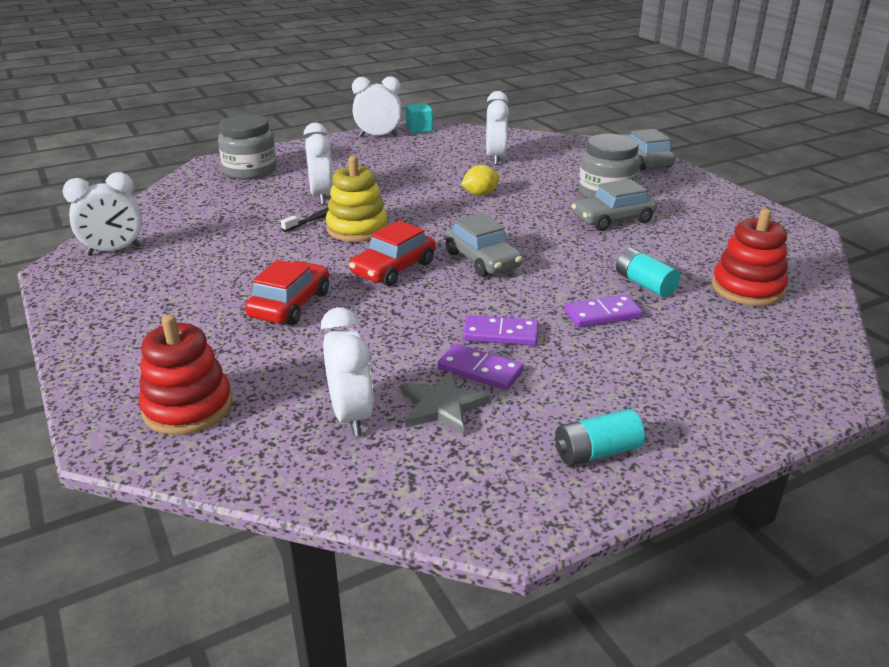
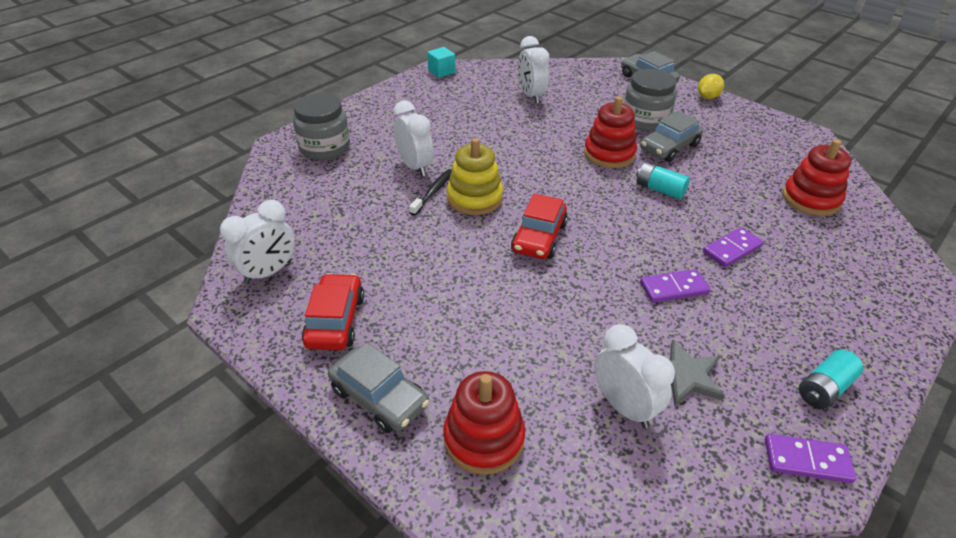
camera: 20 degrees left, 10 degrees up
red car [245,260,329,325] -> red car moved to [302,273,364,350]
white clock [352,76,402,137] -> none
purple domino [438,344,523,390] -> purple domino moved to [765,434,856,483]
grey car [445,213,523,277] -> grey car moved to [328,343,429,433]
yellow lemon [461,165,500,196] -> yellow lemon moved to [698,74,724,99]
turquoise battery [616,248,680,297] -> turquoise battery moved to [637,162,690,199]
none -> red stacking toy [584,96,637,168]

